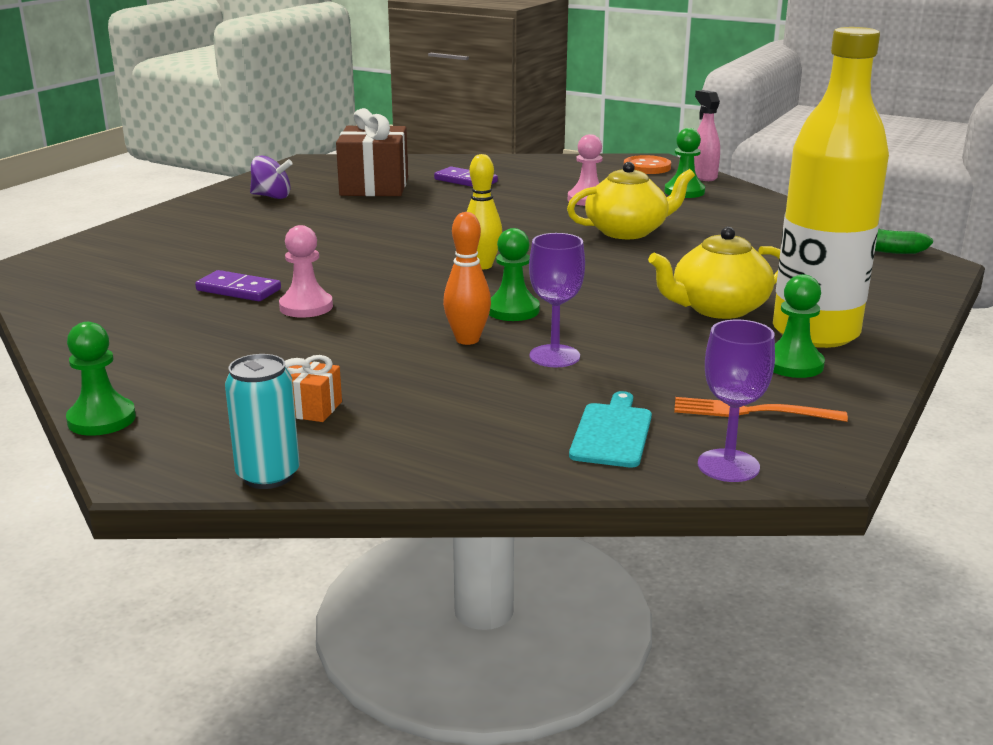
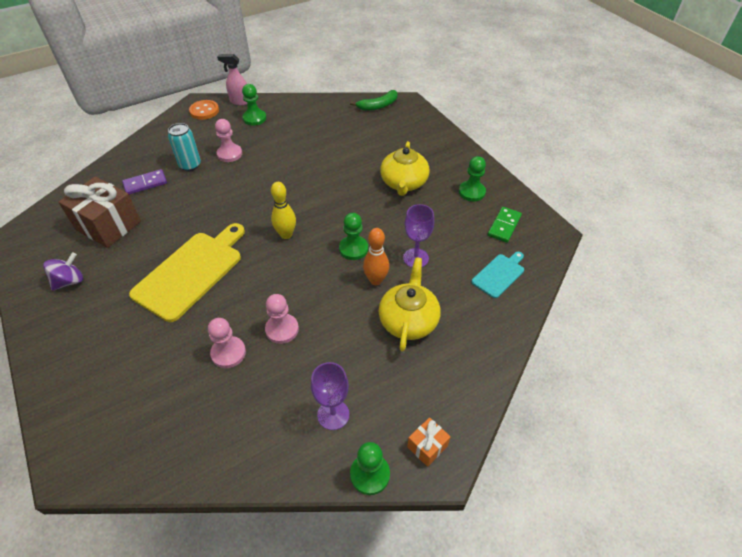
camera: 60 degrees left, 25 degrees up
purple domino [195,270,281,301] -> pink pawn [208,318,246,368]
turquoise can [225,354,300,489] -> turquoise can moved to [168,123,201,171]
orange gift [285,355,342,422] -> orange gift moved to [407,417,450,467]
yellow teapot [567,162,695,239] -> yellow teapot moved to [379,257,440,352]
turquoise cutting board [569,391,652,468] -> turquoise cutting board turned 90 degrees clockwise [472,252,524,298]
orange fork [674,397,848,422] -> green domino [488,207,522,243]
purple goblet [698,320,775,482] -> purple goblet moved to [311,362,350,430]
yellow bottle [773,27,889,348] -> none
none -> yellow cutting board [129,223,245,322]

